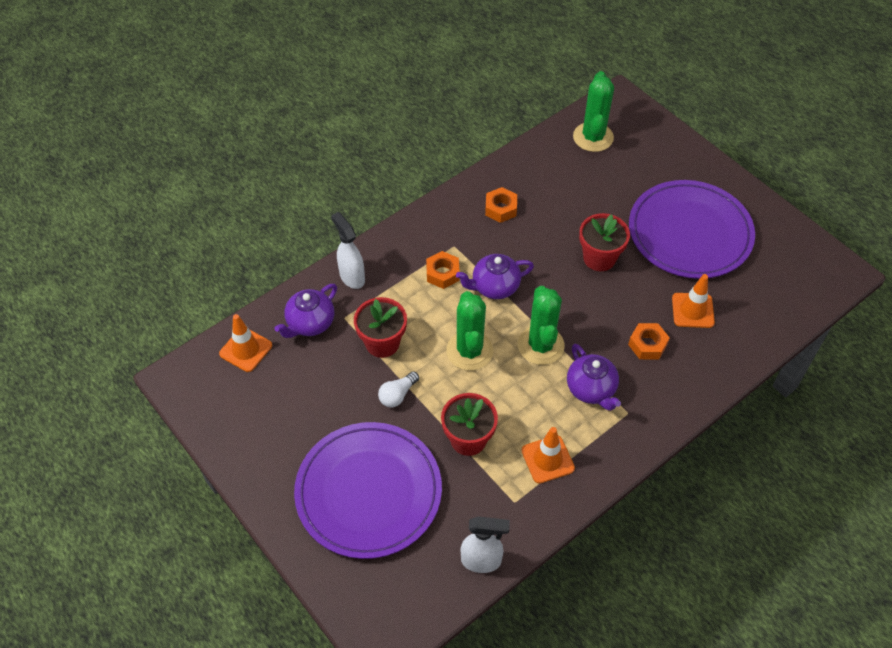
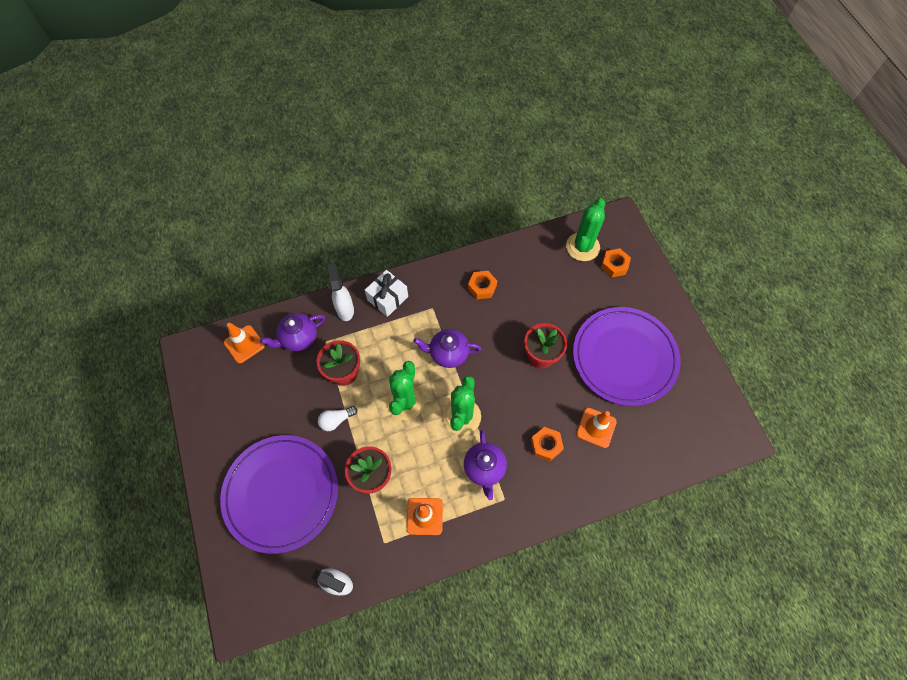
camera: 20 degrees right, 10 degrees up
orange nut [426,251,460,289] -> orange nut moved to [601,248,631,277]
none -> white gift [365,270,408,317]

